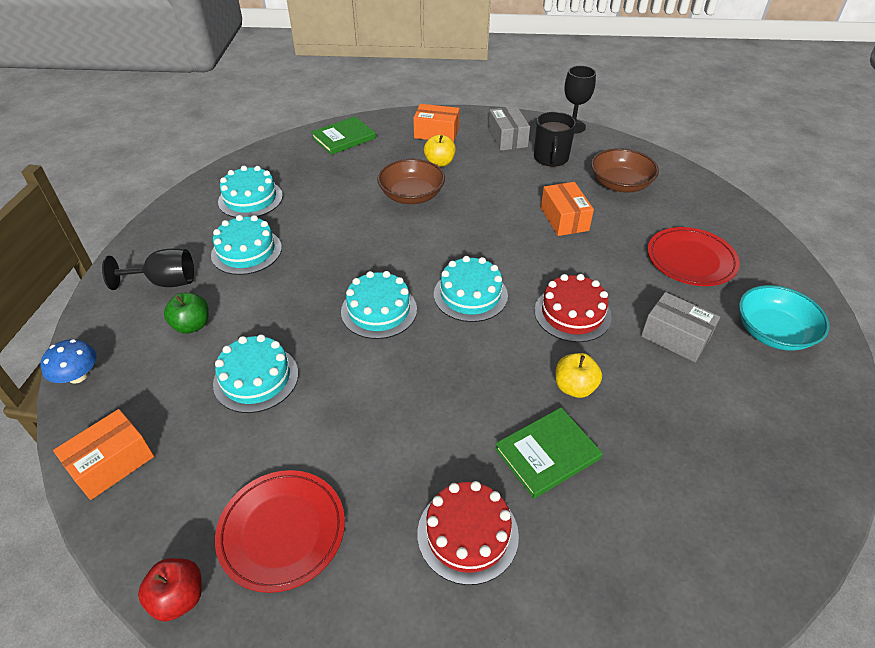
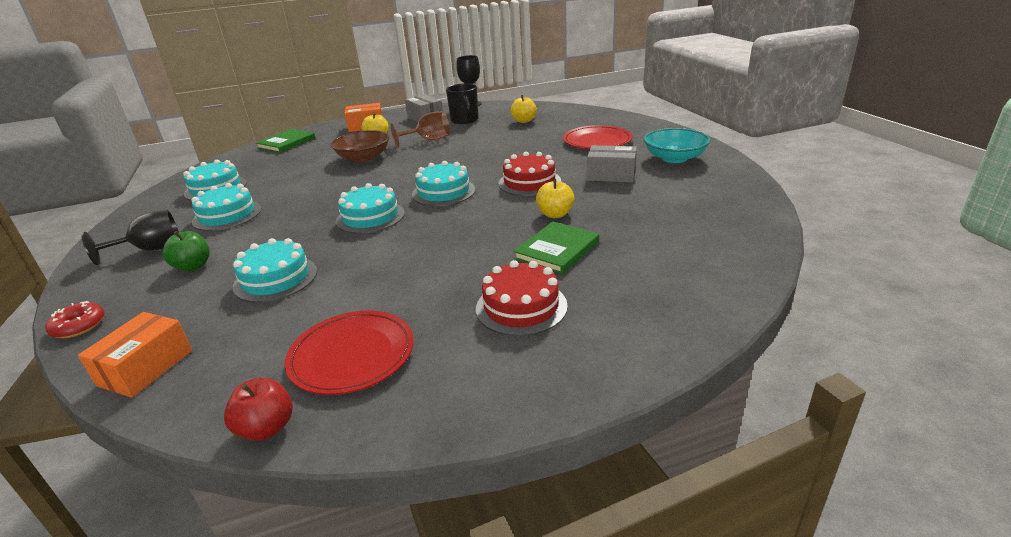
camera: 20 degrees left, 15 degrees down
blue mushroom [40,339,97,384] -> red donut [45,301,104,338]
orange box [541,182,594,236] -> none
brown bowl [591,148,659,193] -> yellow apple [510,95,537,123]
none -> brown goblet [391,111,450,147]

